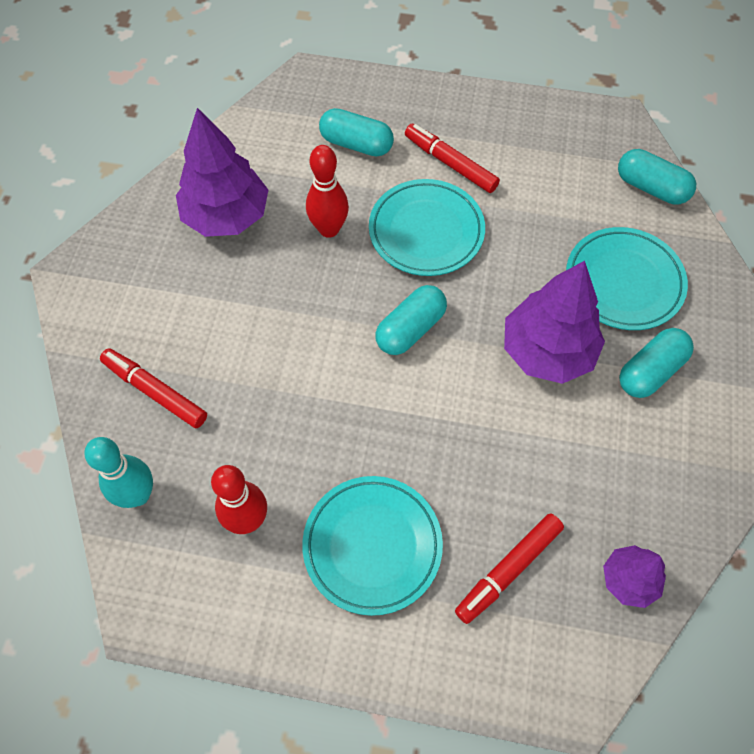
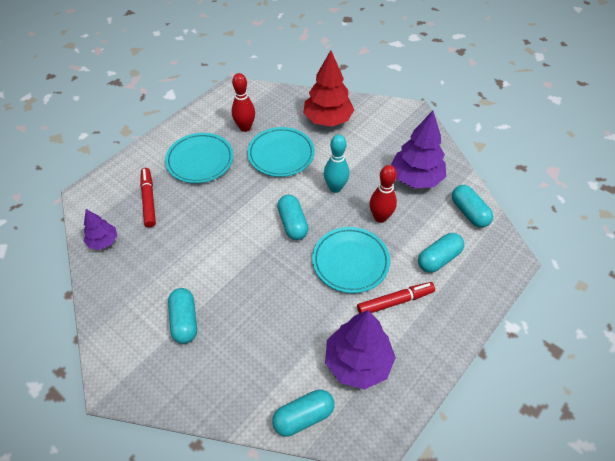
camera: 120 degrees right, 10 degrees down
turquoise bowling pin [84,437,153,508] -> turquoise bowling pin moved to [324,135,349,193]
red marker [100,348,207,428] -> red tree [304,50,354,127]
purple tree [504,261,605,384] -> purple tree moved to [325,310,396,389]
turquoise plate [566,227,688,330] -> turquoise plate moved to [247,127,315,177]
none -> turquoise capsule [452,185,493,228]

